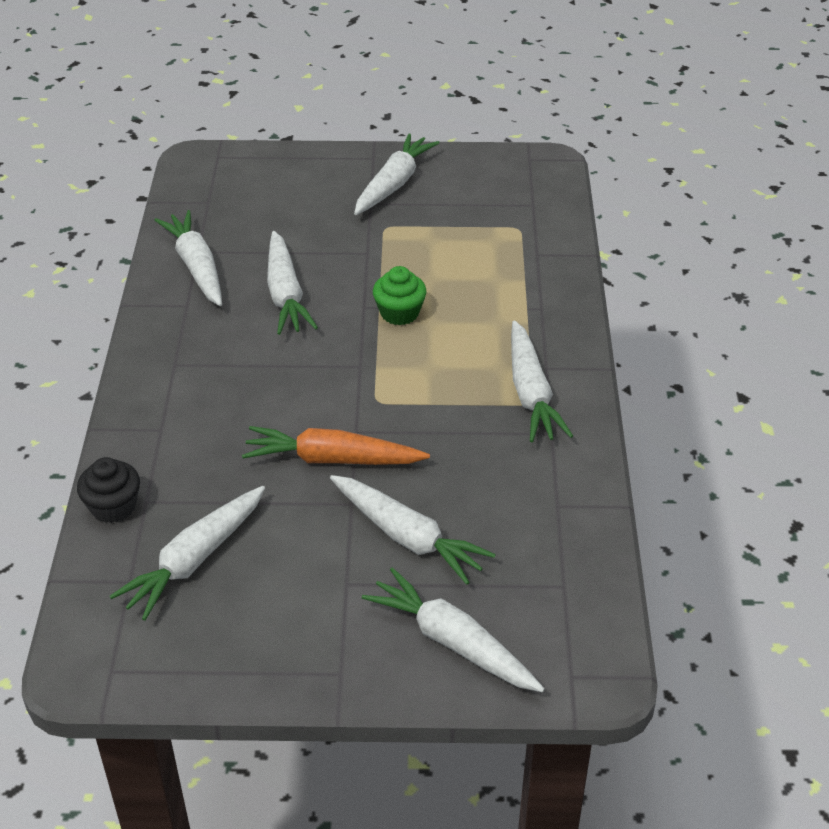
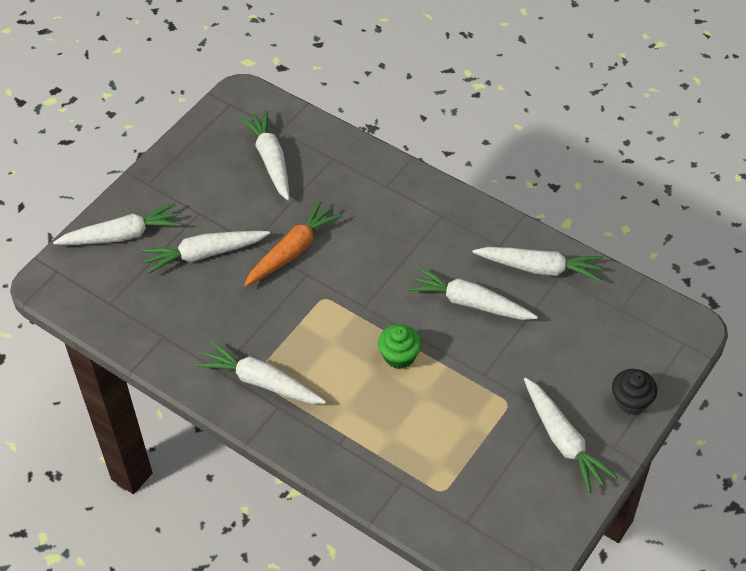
camera: 125 degrees right, 10 degrees up
black cupcake [77,457,140,523] -> black cupcake moved to [612,369,657,414]

